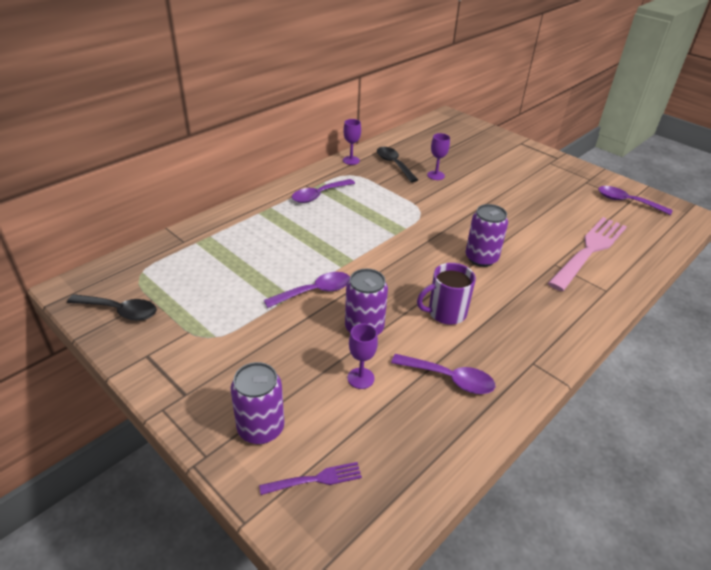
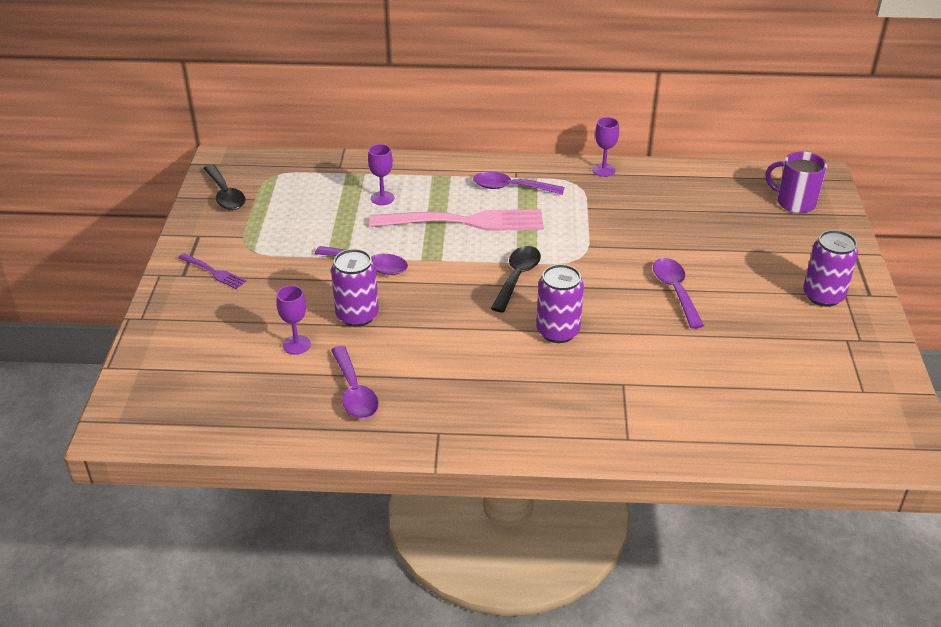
camera: 50 degrees right, 0 degrees up
purple can [231,362,285,444] -> purple can moved to [803,230,858,307]
purple fork [259,462,362,495] -> purple fork moved to [178,253,246,289]
black spoon [377,147,418,182] -> black spoon moved to [491,246,541,313]
purple mug [417,263,476,325] -> purple mug moved to [766,152,827,213]
purple goblet [427,133,450,180] -> purple goblet moved to [368,144,394,205]
pink fork [548,217,627,291] -> pink fork moved to [370,209,544,231]
purple spoon [598,186,673,215] -> purple spoon moved to [653,258,704,329]

